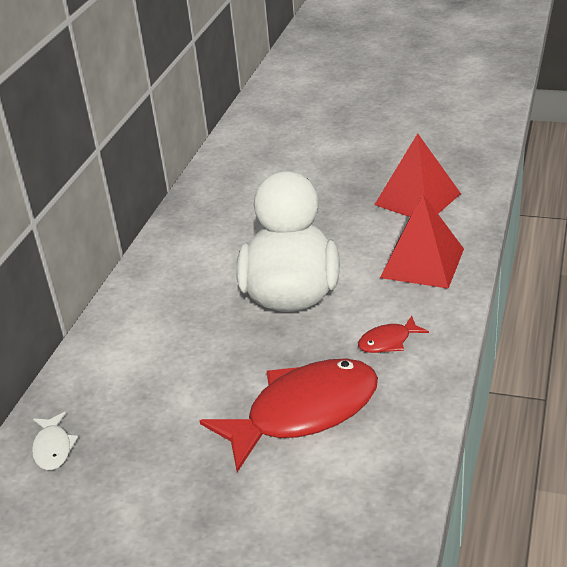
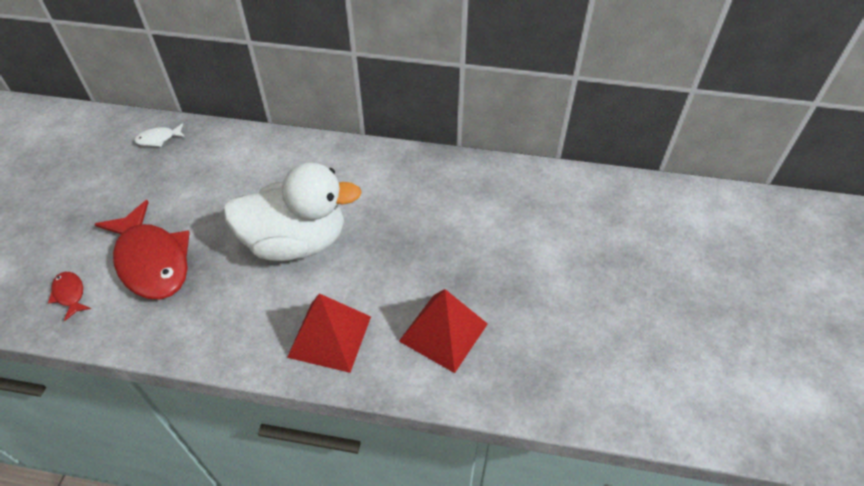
camera: 80 degrees right, 15 degrees up
red fish [358,316,429,353] -> red fish moved to [48,272,91,321]

